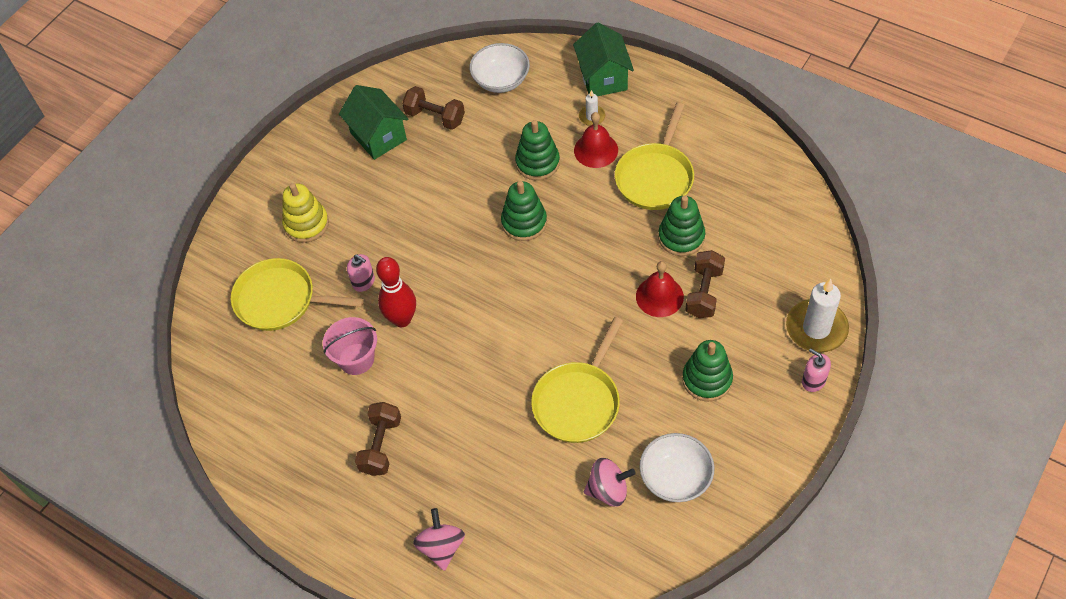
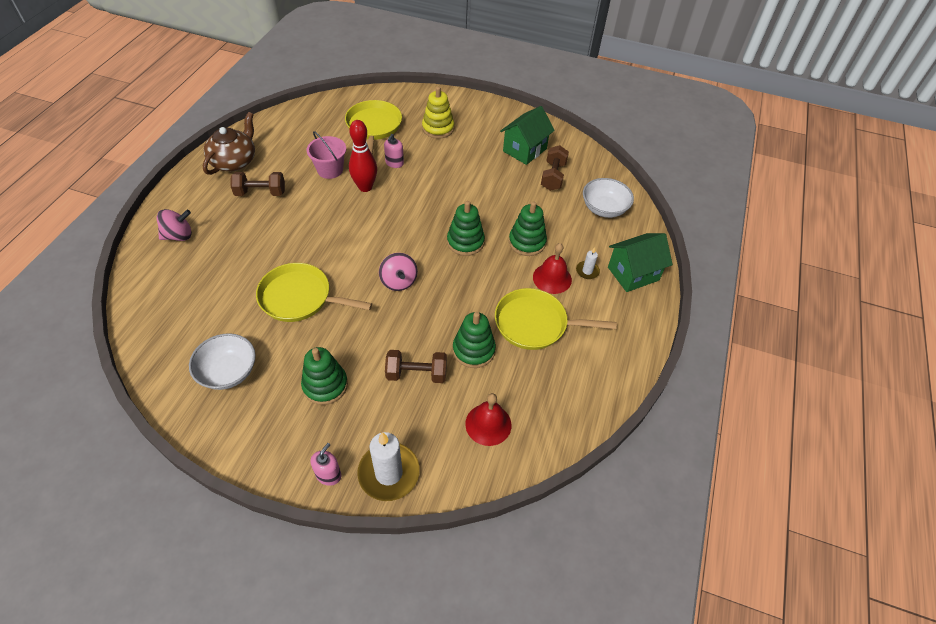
camera: 70 degrees right, 5 degrees down
pink spinning top [584,458,636,507] -> pink spinning top moved to [379,253,418,291]
red bell [636,261,684,317] -> red bell moved to [465,393,511,446]
none -> brown teapot [203,112,255,175]

